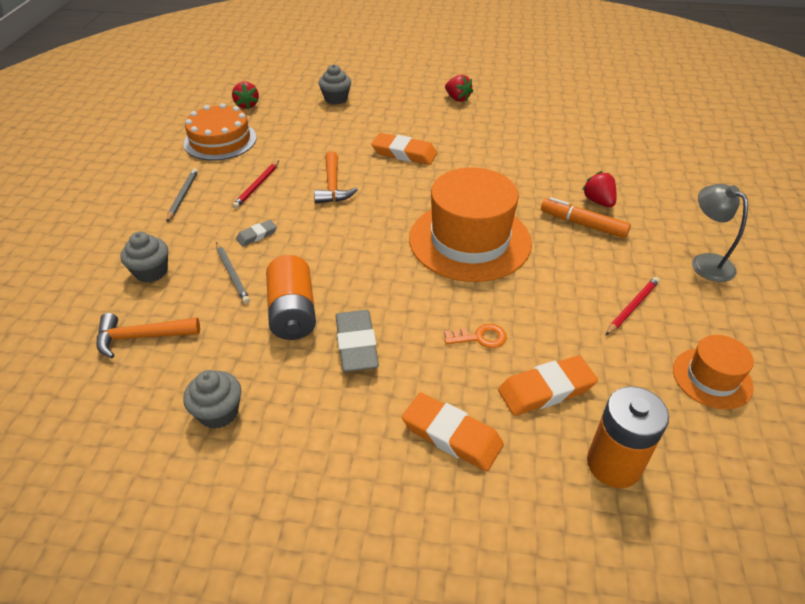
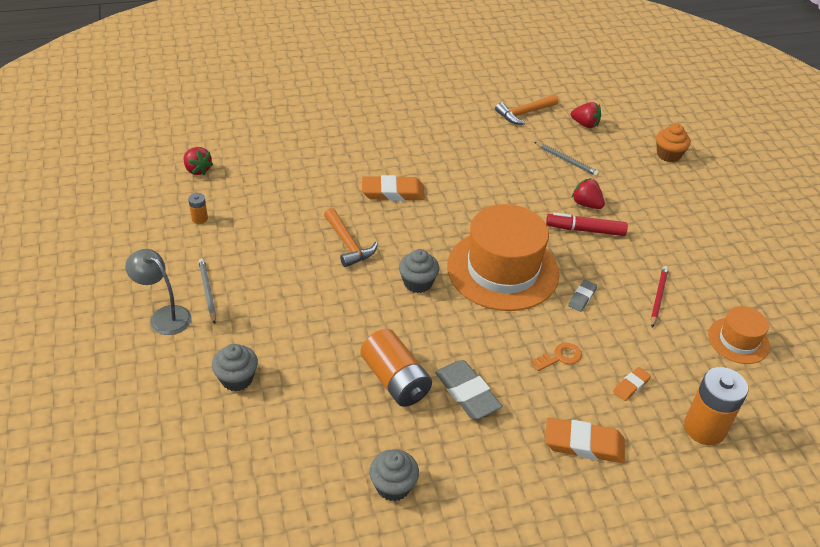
camera: 25 degrees left, 0 degrees up
orange hammer [97,313,200,358] -> orange hammer moved to [495,95,558,125]
orange cake [184,103,257,160] -> orange battery [188,193,208,224]
grey pencil [216,242,250,304] -> grey pencil moved to [534,142,599,176]
red pencil [232,161,279,209] -> none
grey eraser [236,220,277,246] -> grey eraser moved to [568,280,597,312]
grey cupcake [318,64,351,105] -> grey cupcake moved to [399,249,439,293]
red strawberry [445,75,473,102] -> red strawberry moved to [571,102,601,128]
orange eraser [498,355,598,416] -> orange eraser [613,367,651,401], size x0.54
orange marker [541,197,631,238] -> red marker [546,213,628,236]
grey lamp [692,184,748,282] -> grey lamp moved to [125,249,191,335]
none -> orange cupcake [656,123,691,162]

